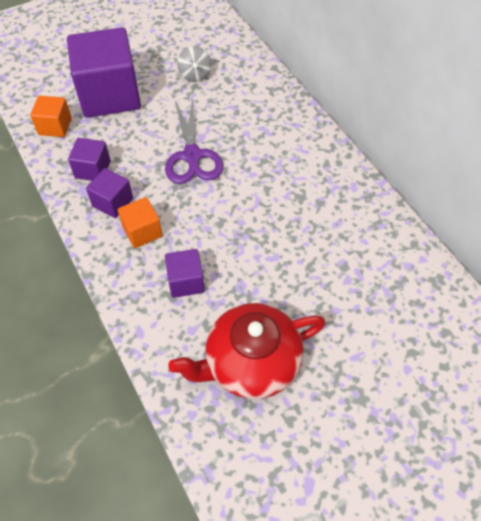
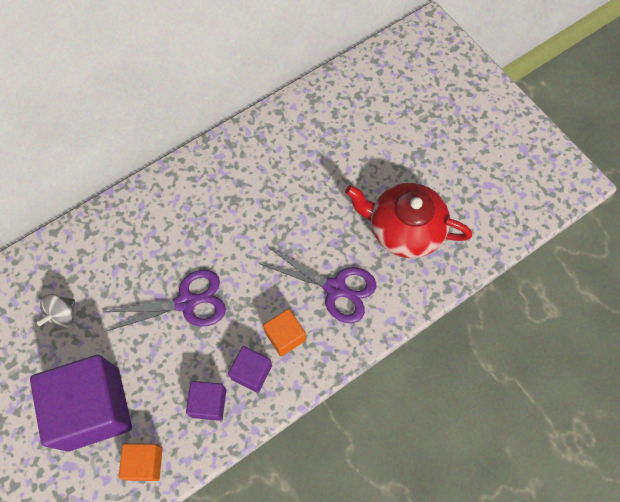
camera: 95 degrees left, 10 degrees up
purple cube [165,249,205,298] -> purple scissors [261,247,376,323]
red teapot [168,303,325,399] -> red teapot turned 135 degrees clockwise [345,183,472,258]
grey spinning top [177,46,211,82] -> grey spinning top turned 135 degrees clockwise [37,294,75,329]

